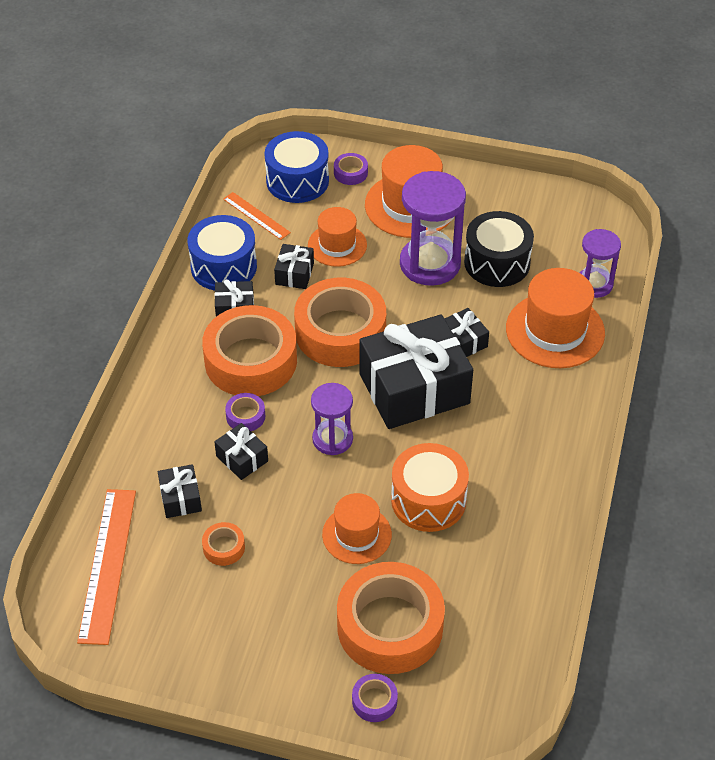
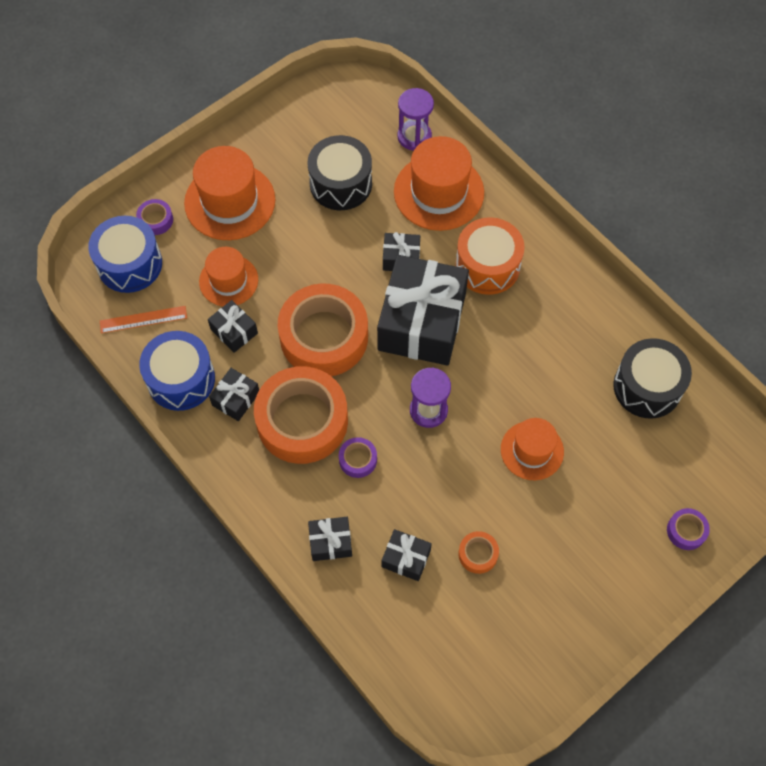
camera: 55 degrees left, 15 degrees up
orange ruler [77,489,136,645] -> none
black gift [214,423,268,480] -> black gift moved to [308,517,352,561]
orange tape [337,562,445,674] -> none
orange drum [391,443,469,532] -> orange drum moved to [455,217,525,295]
purple hourglass [400,171,466,286] -> none
none -> black drum [613,338,692,419]

